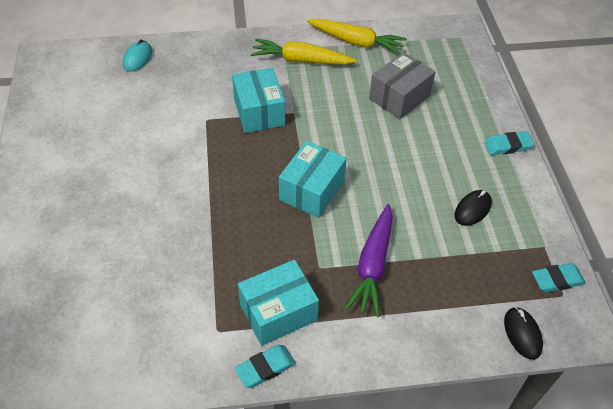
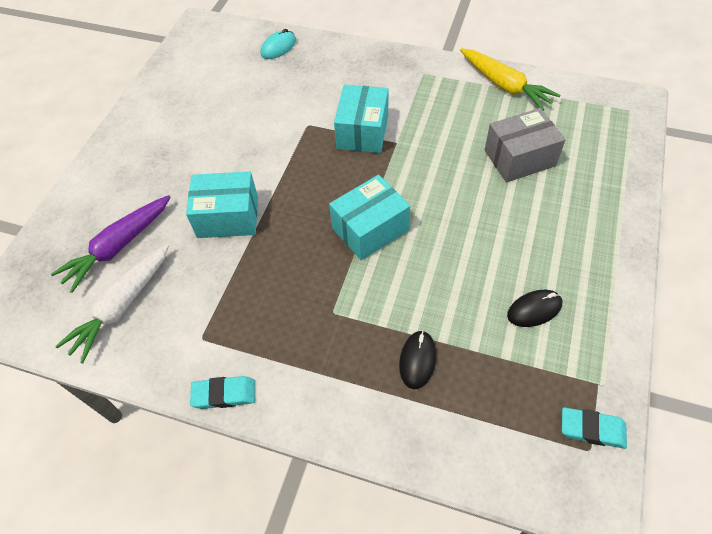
camera: 30 degrees right, 5 degrees up
turquoise box [238,260,319,346] -> turquoise box moved to [186,171,258,238]
yellow carrot [251,39,357,65] -> none
purple carrot [345,204,393,317] -> purple carrot moved to [51,195,170,293]
turquoise eraser [484,132,534,155] -> none
black mouse [504,307,543,360] -> black mouse moved to [399,331,436,389]
none -> white carrot [55,244,169,363]

